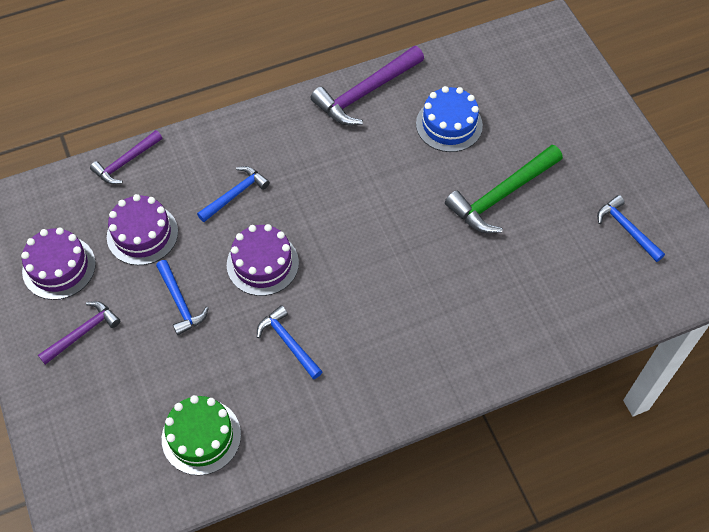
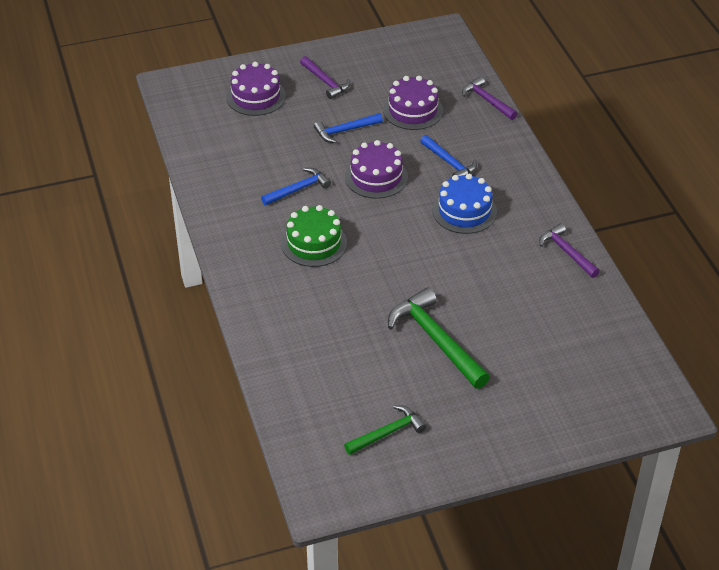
camera: 95 degrees right, 15 degrees down
purple cake [21,227,96,300] -> purple cake moved to [226,62,286,116]
green cake [162,395,241,475] -> green cake moved to [281,205,347,267]
purple hammer [311,46,424,126] -> purple hammer [539,223,600,278], size x0.60
blue cake [416,86,483,152] -> blue cake moved to [433,174,497,234]
blue hammer [597,195,665,262] -> green hammer [344,405,426,455]

